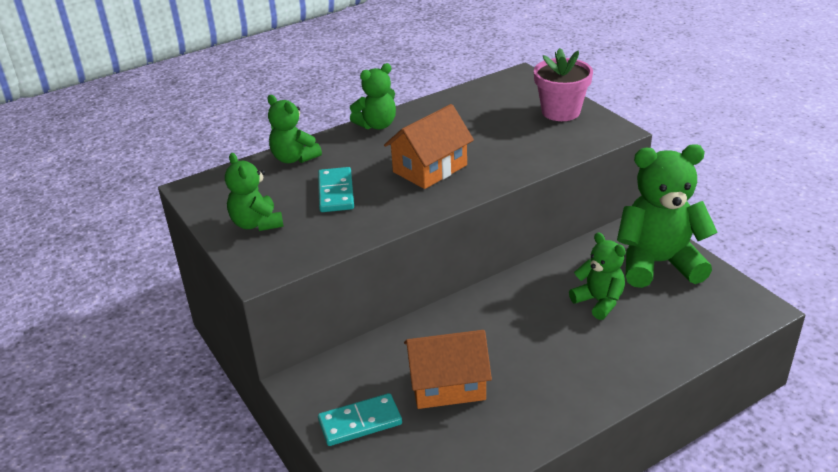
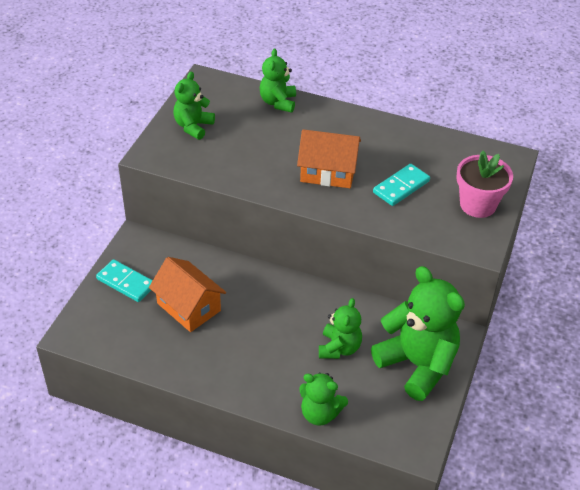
camera: 50 degrees right, 10 degrees up
turquoise domino [318,167,354,212] -> turquoise domino moved to [373,164,430,206]
green teddy bear [350,63,396,130] -> green teddy bear moved to [299,373,348,426]

